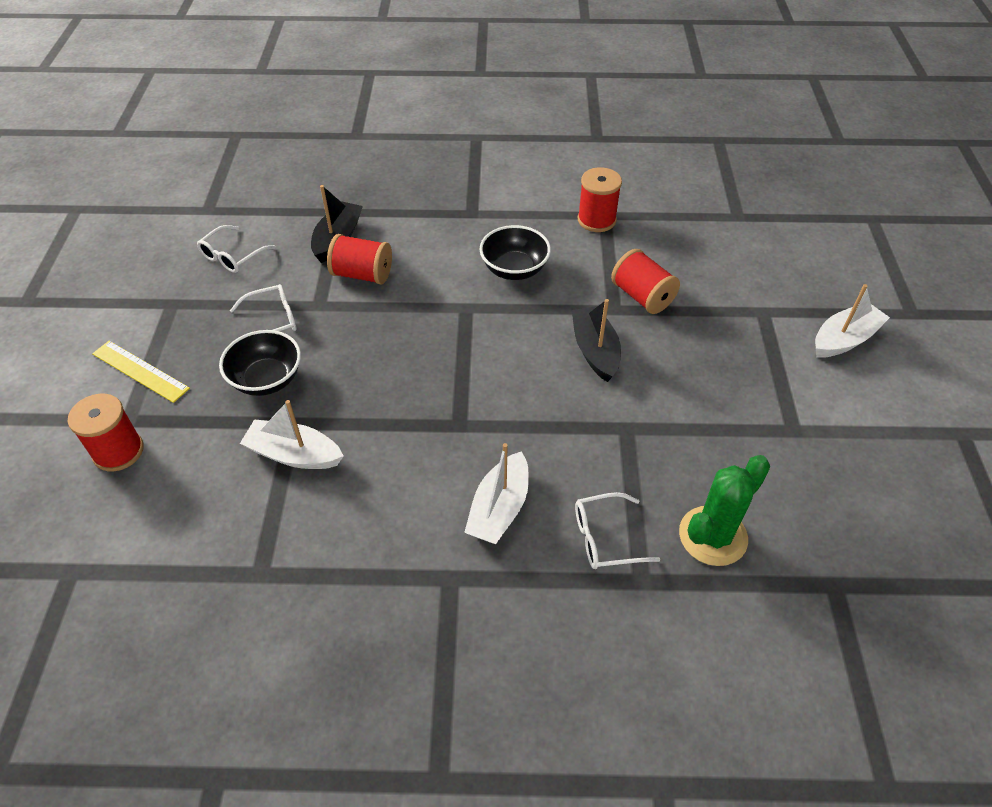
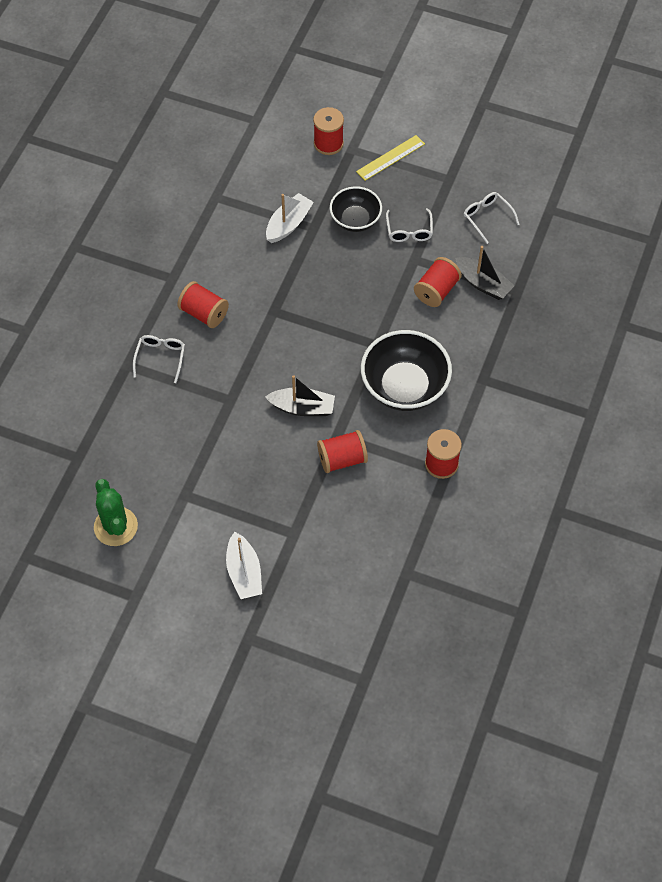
camera: 110 degrees right, 10 degrees up
white boat [464,443,529,544] -> red spool [177,281,229,328]
black bowl [480,225,551,280] -> black bowl [361,330,452,411], size x1.61
green cactus [679,455,770,566] -> green cactus moved to [94,479,138,546]

